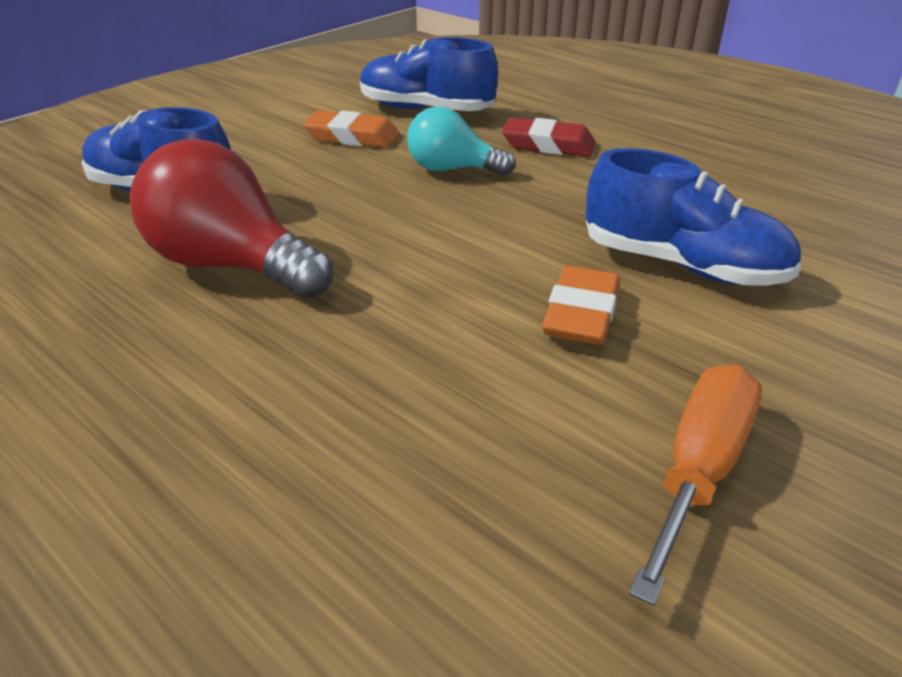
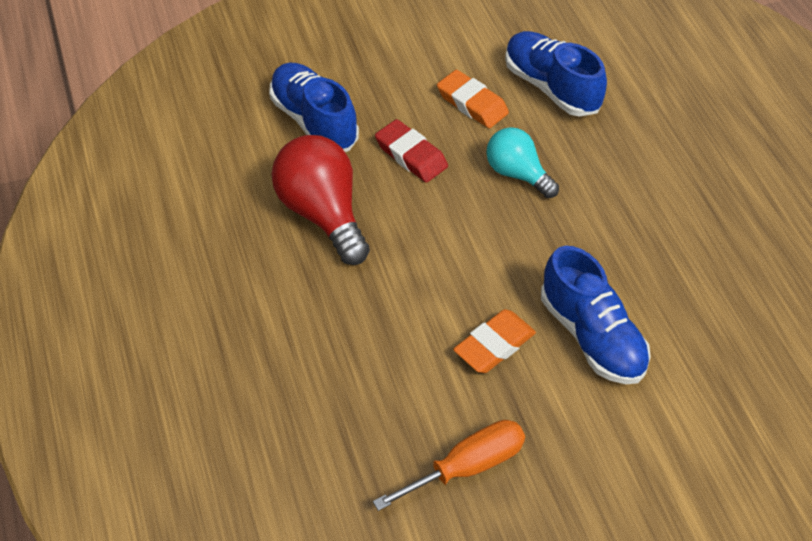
camera: 30 degrees right, 15 degrees up
red eraser [502,117,596,157] -> red eraser moved to [375,119,448,183]

